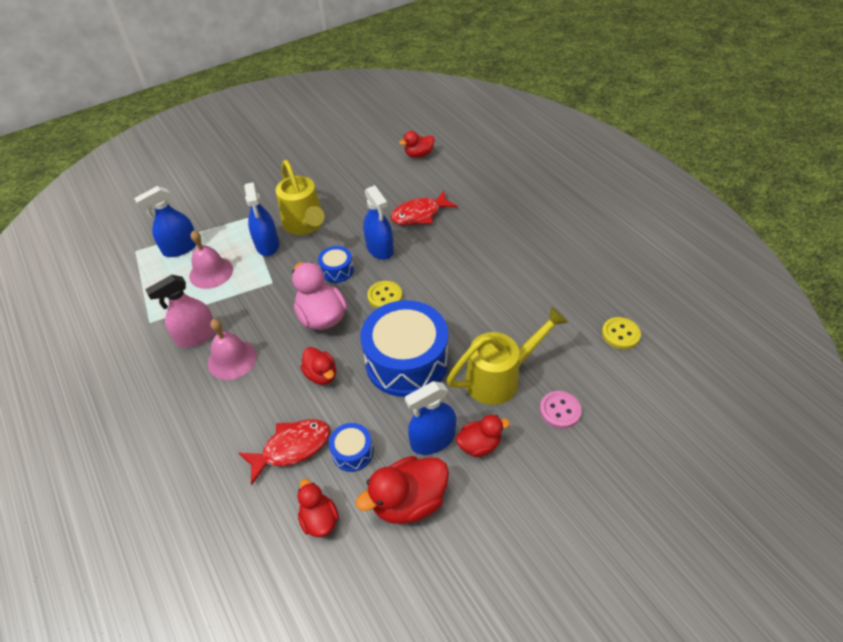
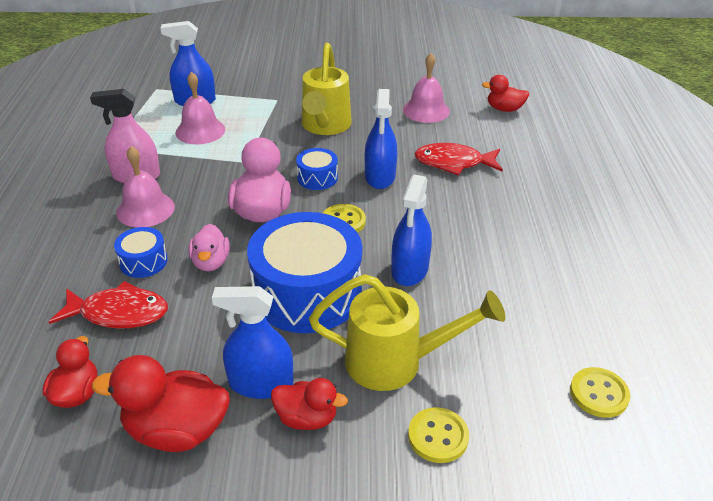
camera: 30 degrees right, 10 degrees down
blue spray bottle [244,182,279,256] -> blue spray bottle moved to [391,175,432,286]
red duck [300,347,336,385] -> pink duck [188,224,230,271]
blue drum [329,423,373,472] -> blue drum moved to [114,227,168,278]
pink button [540,391,582,429] -> yellow button [408,407,469,463]
none -> pink bell [403,53,450,123]

